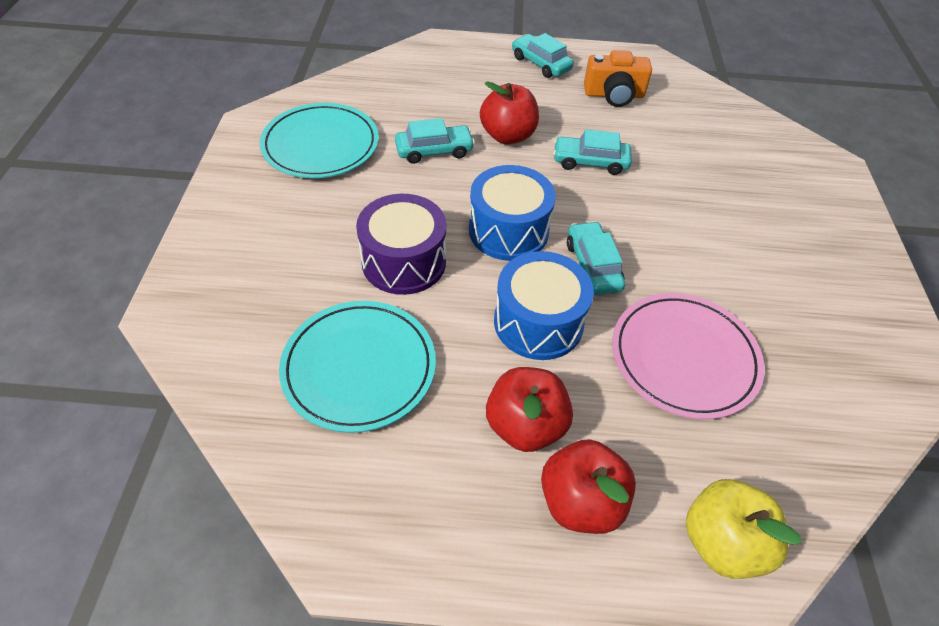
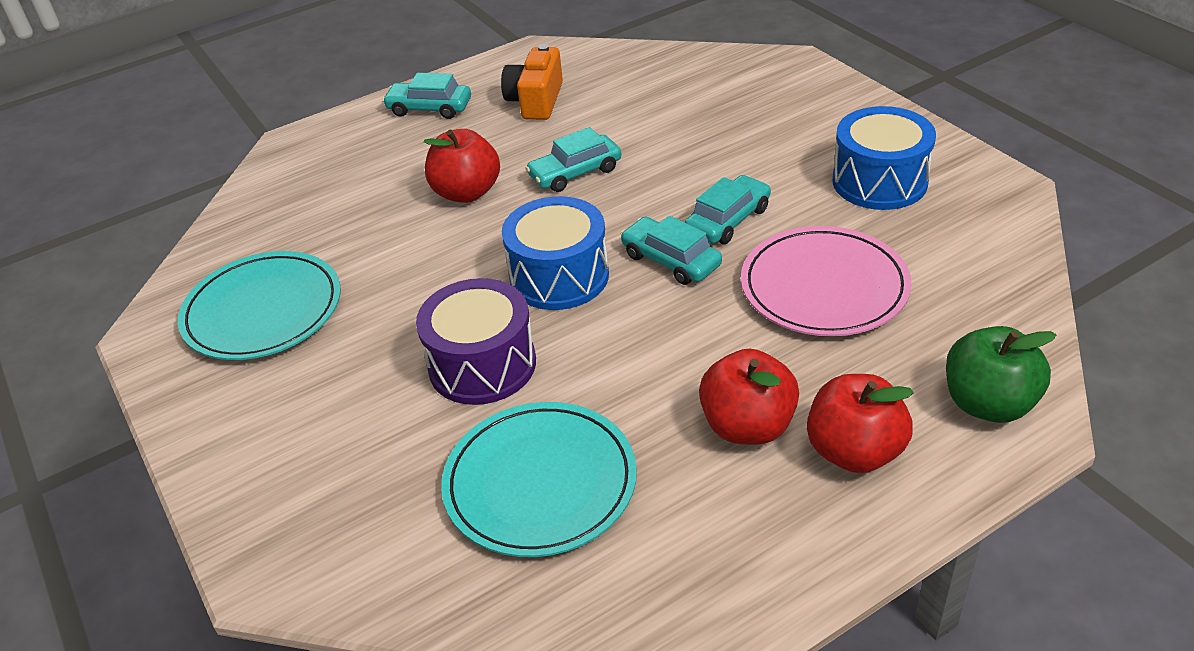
camera: 30 degrees left, 10 degrees down
turquoise car [395,118,475,164] -> turquoise car moved to [685,175,771,244]
blue drum [494,251,594,360] -> blue drum moved to [832,106,936,210]
orange camera [584,50,652,107] -> orange camera turned 135 degrees clockwise [501,44,563,120]
yellow apple [686,479,802,579] -> green apple [946,326,1056,423]

